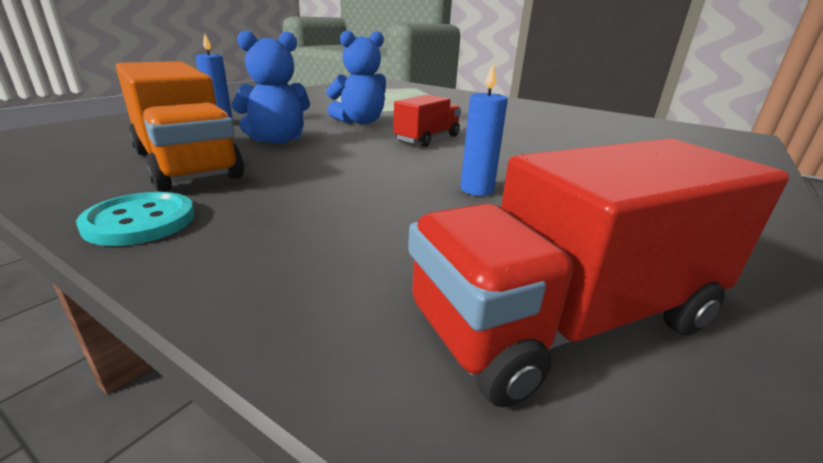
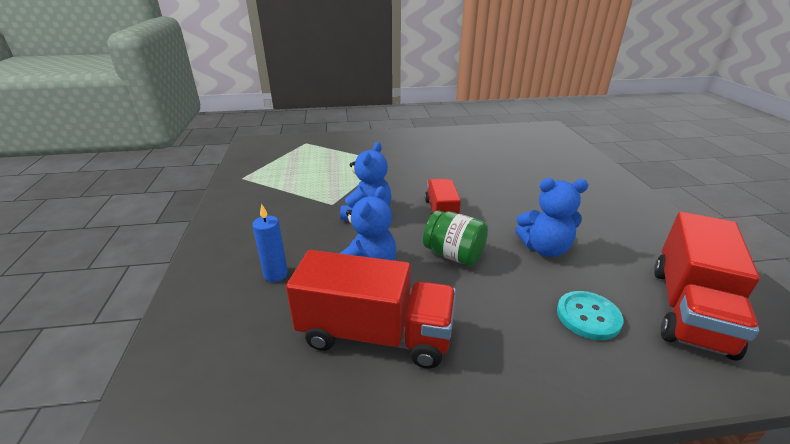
camera: 40 degrees left, 5 degrees up
turquoise button [76,192,195,246] -> turquoise button moved to [557,291,623,340]
orange truck [116,61,244,192] -> red truck [286,250,456,369]
blue candle [460,63,508,196] -> blue teddy bear [515,178,588,257]
none -> green jar [423,210,488,266]

